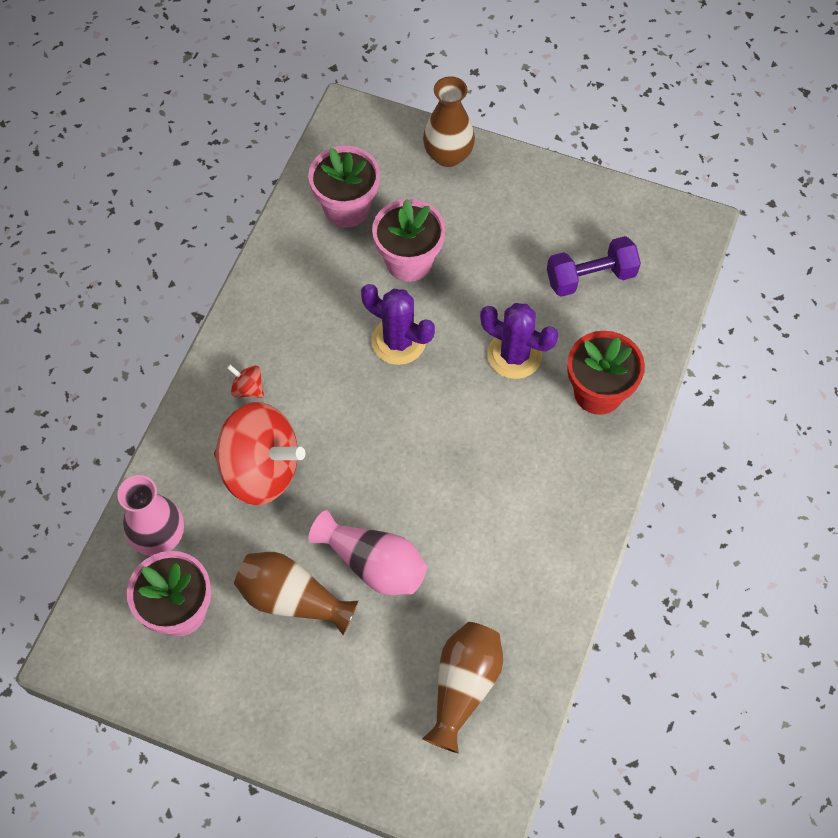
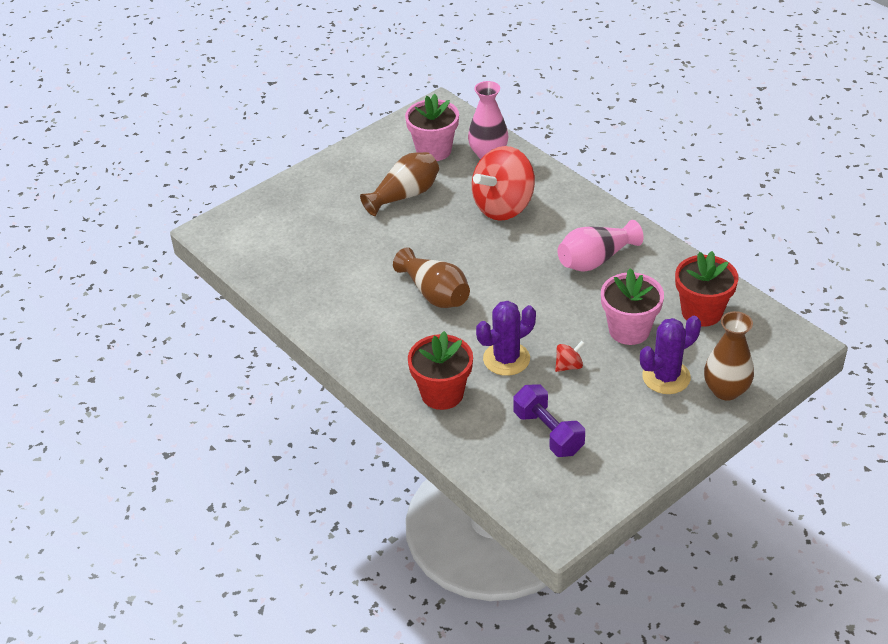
camera: 120 degrees right, 20 degrees down
red spinning top [227,364,264,398] -> red spinning top moved to [555,341,585,372]
pink flower pot [308,146,380,228] -> red flower pot [675,251,739,327]
pink vase [308,510,427,595] -> pink vase moved to [557,220,644,272]
purple cactus [361,284,435,365] -> purple cactus moved to [640,316,701,394]
brown vase [422,622,503,753] -> brown vase moved to [393,247,470,308]
purple dumbbell [547,236,641,297] -> purple dumbbell turned 45 degrees counterclockwise [513,384,585,457]

